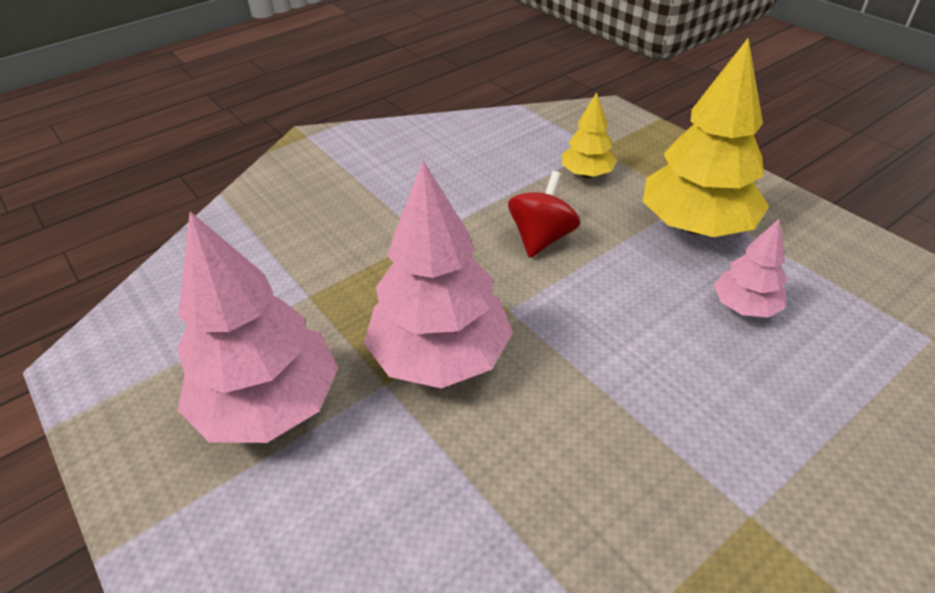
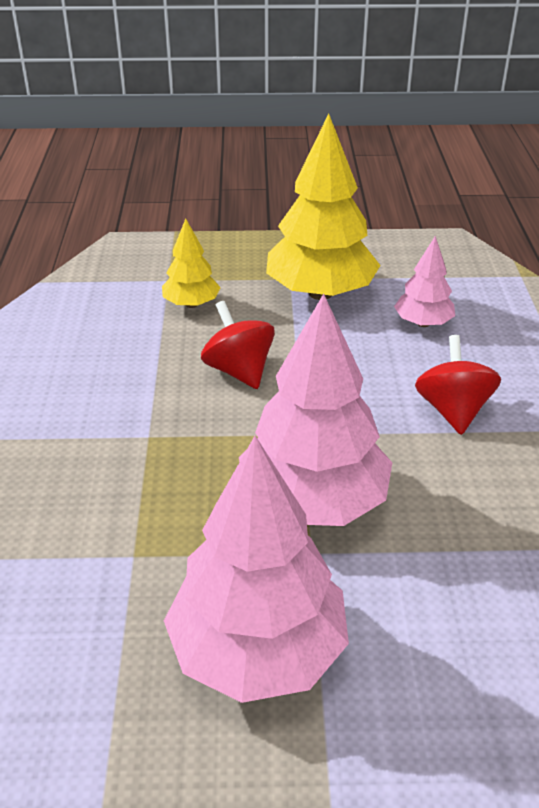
camera: 55 degrees left, 5 degrees down
none -> red spinning top [415,335,501,435]

